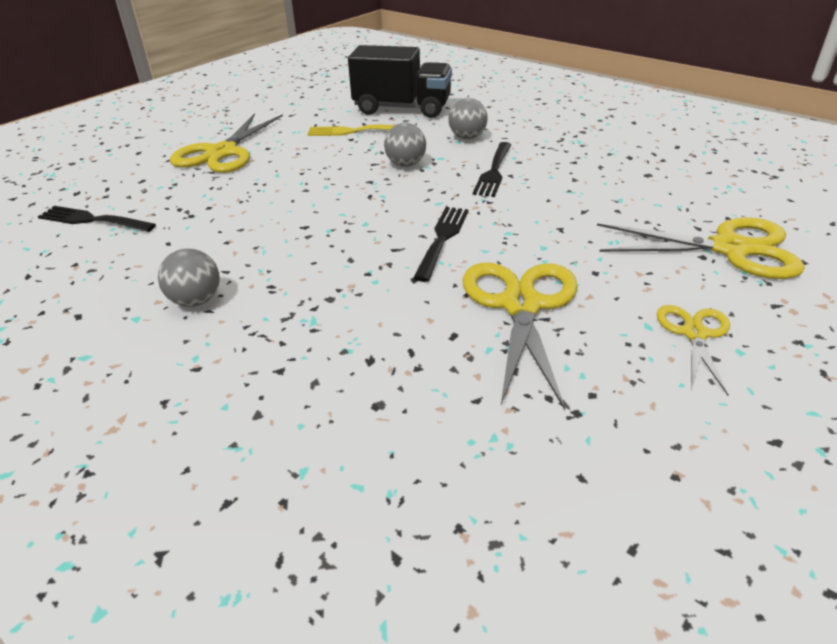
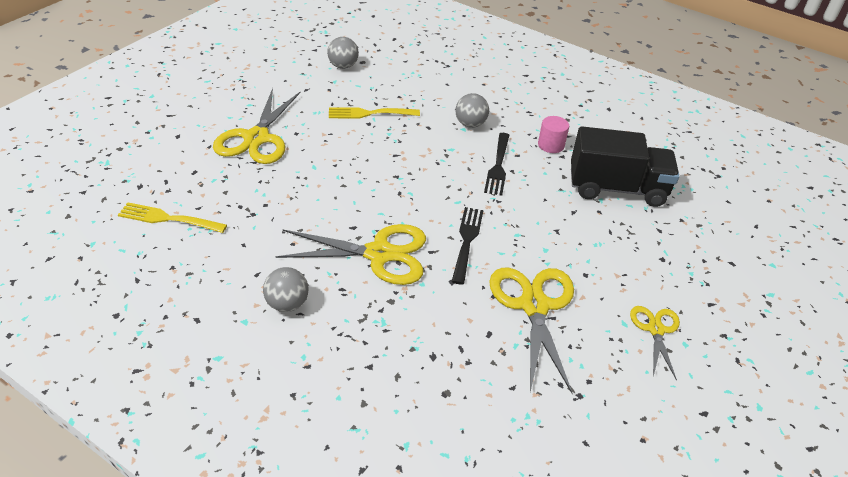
camera: 10 degrees left, 5 degrees up
black fork [38,206,156,232] -> yellow fork [118,202,227,233]
black truck [348,45,452,118] -> black truck moved to [571,126,679,207]
grey ball [384,123,426,167] -> grey ball moved to [327,37,359,69]
yellow scissors [597,217,805,279] -> yellow scissors moved to [275,224,426,285]
none -> pink cylinder [538,116,569,153]

